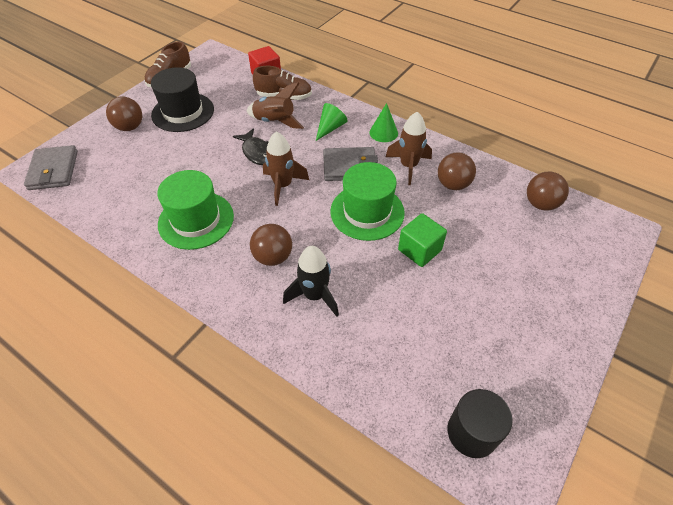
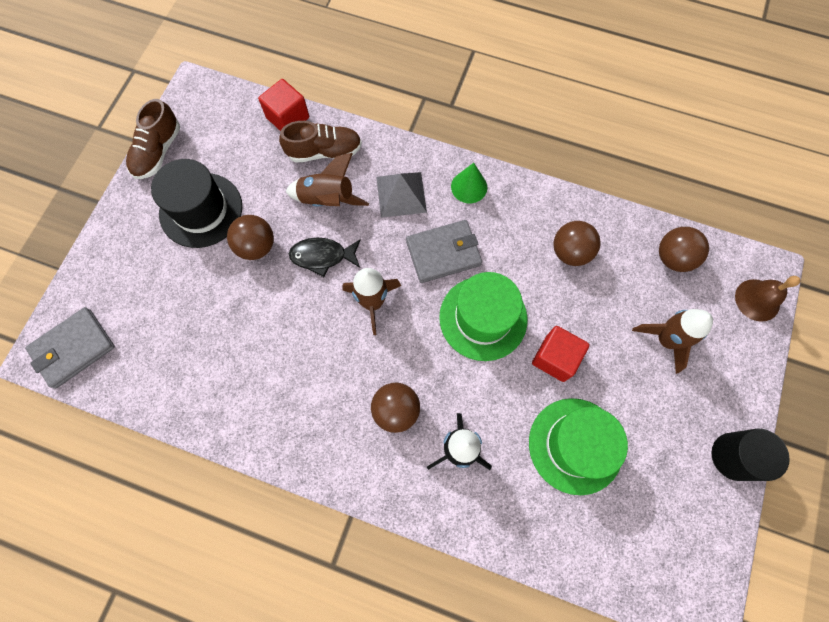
camera: 15 degrees left, 20 degrees up
grey wallet [24,145,78,190] -> grey wallet turned 75 degrees clockwise [25,307,115,389]
brown ball [106,96,142,131] -> brown ball moved to [227,215,274,260]
green hat [157,170,234,250] -> green hat moved to [529,398,628,495]
black fish [233,128,269,165] -> black fish turned 135 degrees clockwise [289,238,361,277]
green cone [316,103,348,141] -> grey pyramid [376,172,427,218]
brown rocket [386,112,432,185] -> brown rocket moved to [632,309,713,374]
green cube [398,213,447,267] -> red cube [532,326,590,382]
black cylinder [447,389,513,458] -> black cylinder moved to [711,428,790,481]
none -> brown bell [735,276,801,322]

